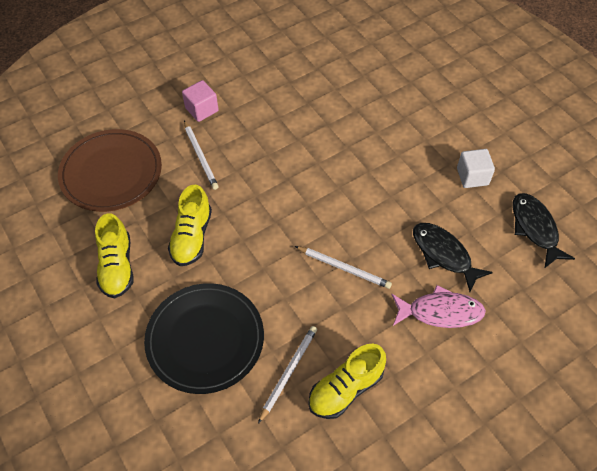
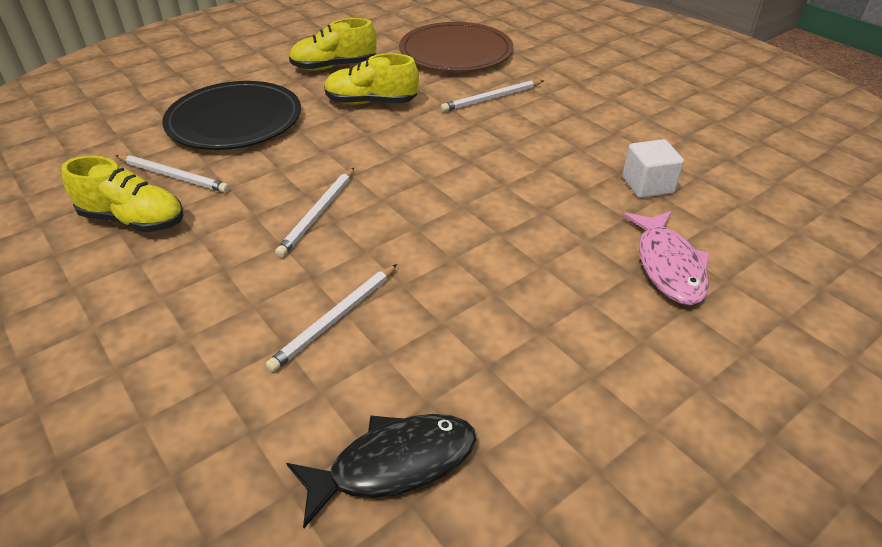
camera: 85 degrees right, 15 degrees down
pink cube [182,80,219,122] -> none
yellow shoe [308,344,386,419] -> yellow shoe turned 150 degrees clockwise [62,156,184,232]
pink fish [391,285,486,328] -> pink fish moved to [623,211,710,305]
black fish [413,223,493,292] -> white pencil [266,264,397,372]
white cube [457,149,495,188] -> white cube moved to [622,139,684,198]

